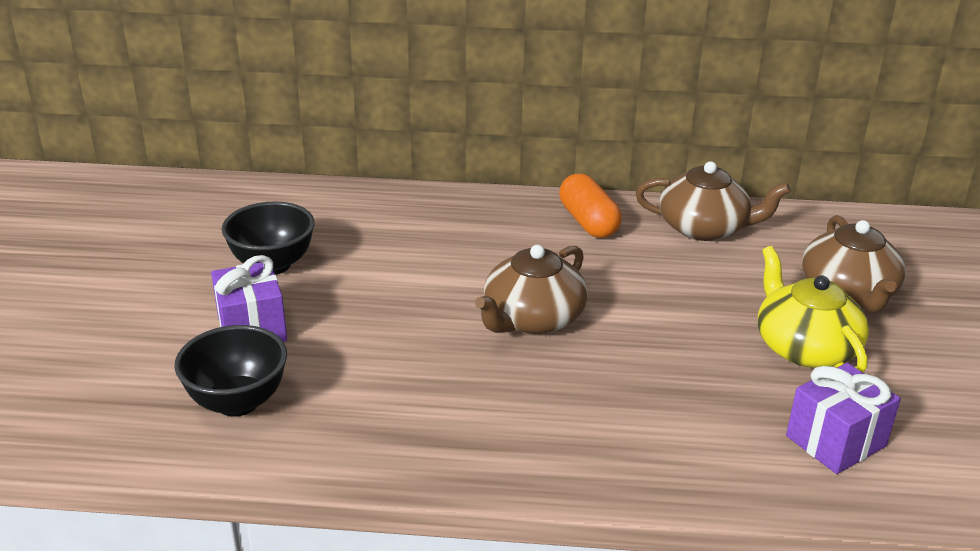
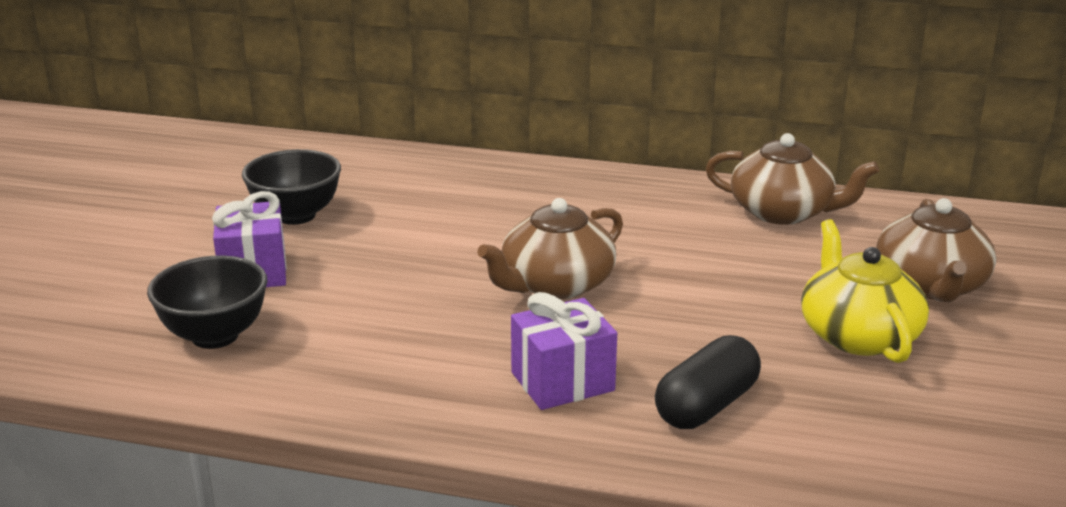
camera: 10 degrees right, 5 degrees down
orange capsule [559,174,622,238] -> none
purple gift [786,363,901,474] -> purple gift moved to [511,292,617,410]
none -> black capsule [655,335,761,429]

